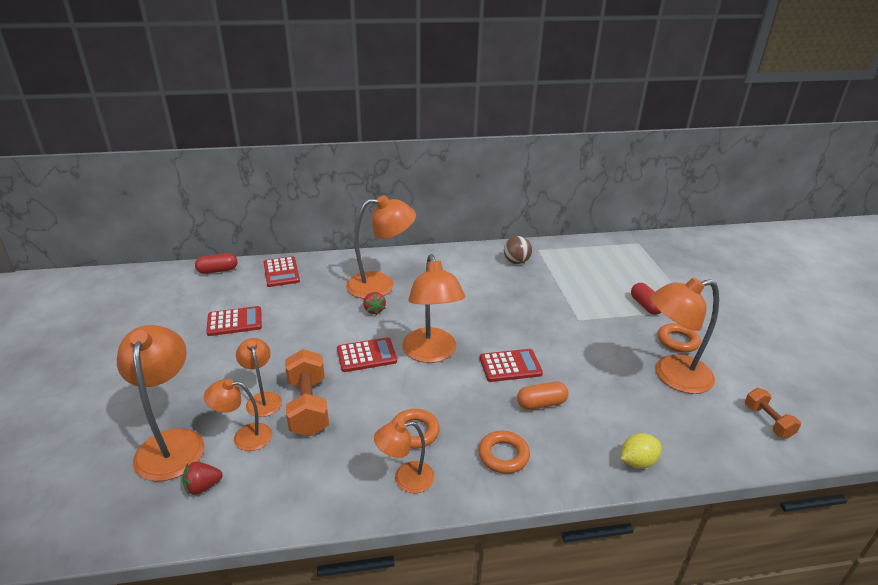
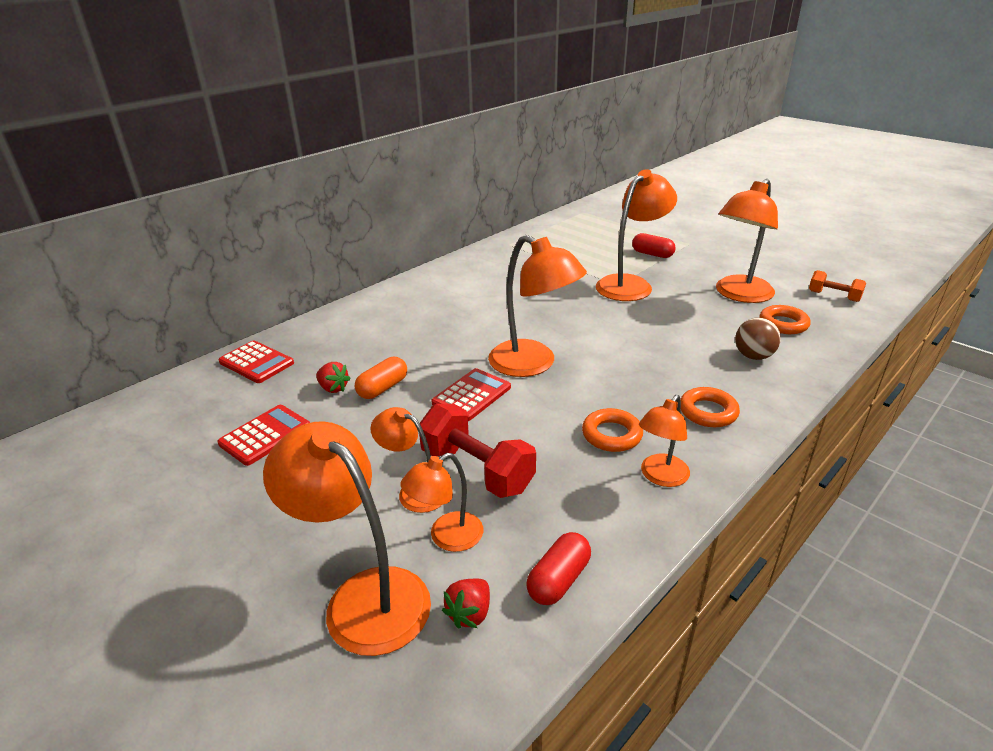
camera: 35 degrees left, 0 degrees up
red capsule [195,253,237,274] -> red capsule moved to [526,532,591,605]
orange dumbbell [285,349,329,436] -> red dumbbell [419,404,536,498]
orange lamp [346,195,416,299] -> orange lamp moved to [596,169,677,301]
red strawberry [363,292,386,315] -> red strawberry moved to [316,362,351,393]
red calculator [480,349,543,382] -> none
brown ball [504,236,532,264] -> brown ball moved to [735,318,781,360]
orange capsule [517,381,568,410] -> orange capsule moved to [355,357,407,399]
yellow lemon [621,433,661,469] -> none
orange ring [658,323,701,353] -> orange ring moved to [759,305,811,334]

